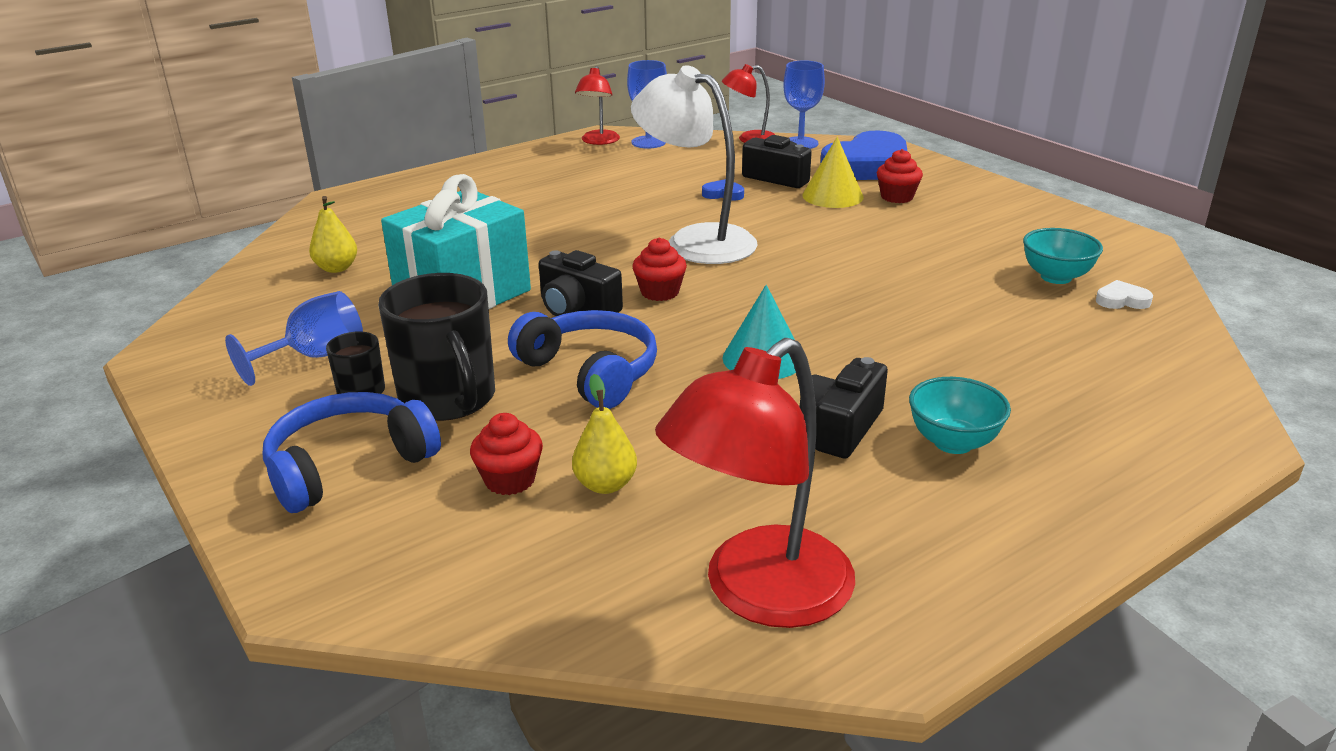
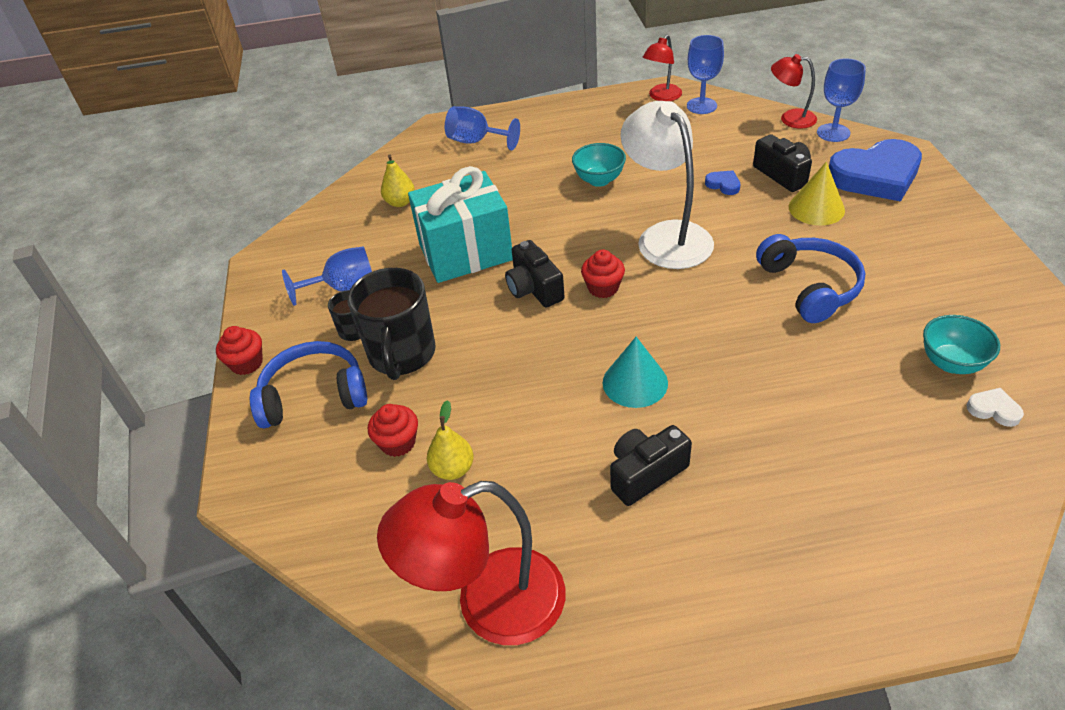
camera: 30 degrees right, 15 degrees up
blue headphones [508,310,657,409] -> blue headphones moved to [756,234,865,323]
red cupcake [877,149,923,203] -> red cupcake moved to [216,326,263,375]
turquoise bowl [909,377,1011,454] -> turquoise bowl moved to [572,143,626,187]
none -> blue goblet [445,106,520,150]

